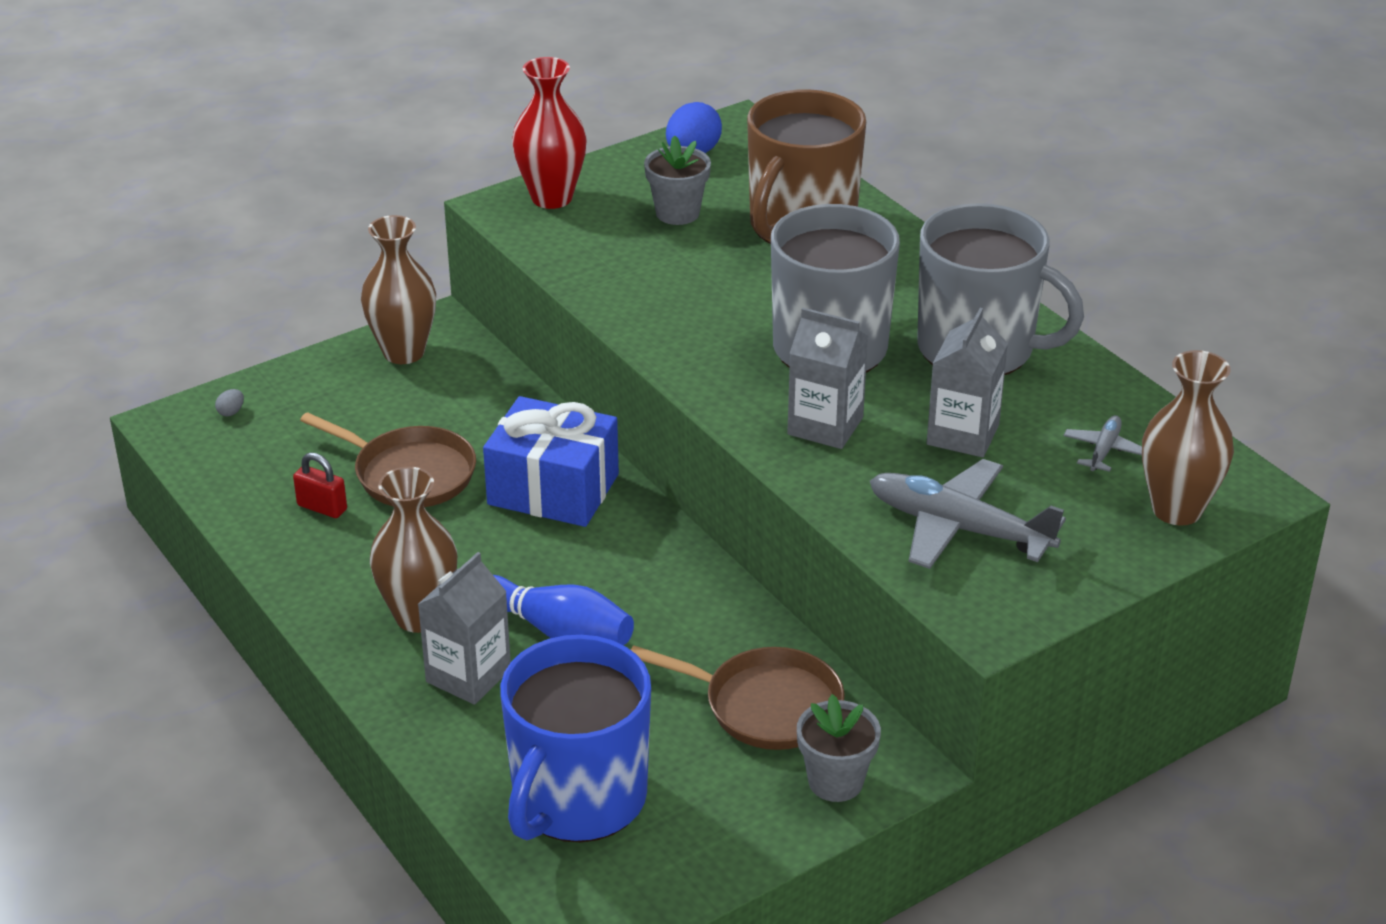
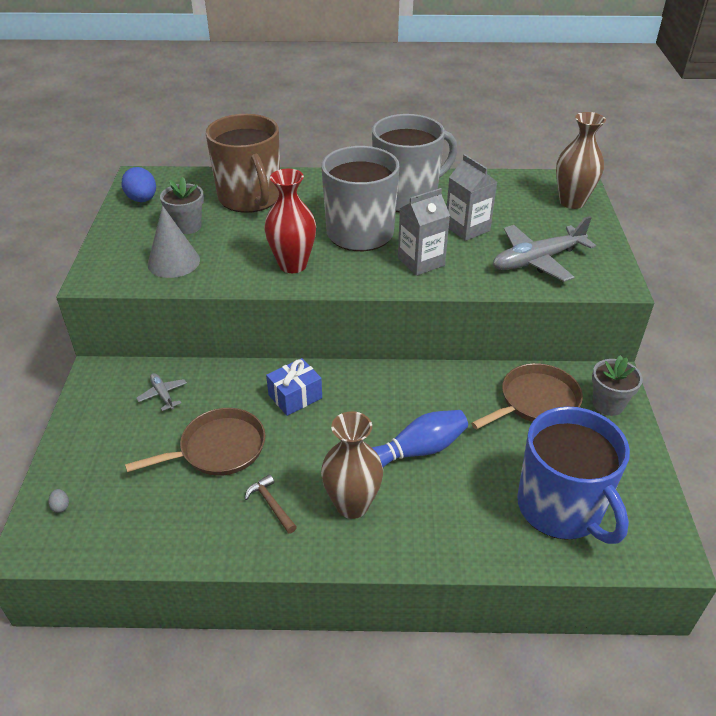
camera: 55 degrees left, 5 degrees up
red padlock [293,452,347,518] -> none
brown vase [361,215,436,364] -> none
grey carton [418,552,511,705] -> none
blue gift [483,396,619,527] -> blue gift [266,358,322,416], size x0.61
red vase [512,57,587,209] -> red vase moved to [264,169,316,273]
grey plane [1063,415,1142,472] -> grey plane moved to [137,373,187,411]
none -> grey cone [148,206,200,278]
none -> brown hammer [245,474,297,534]

